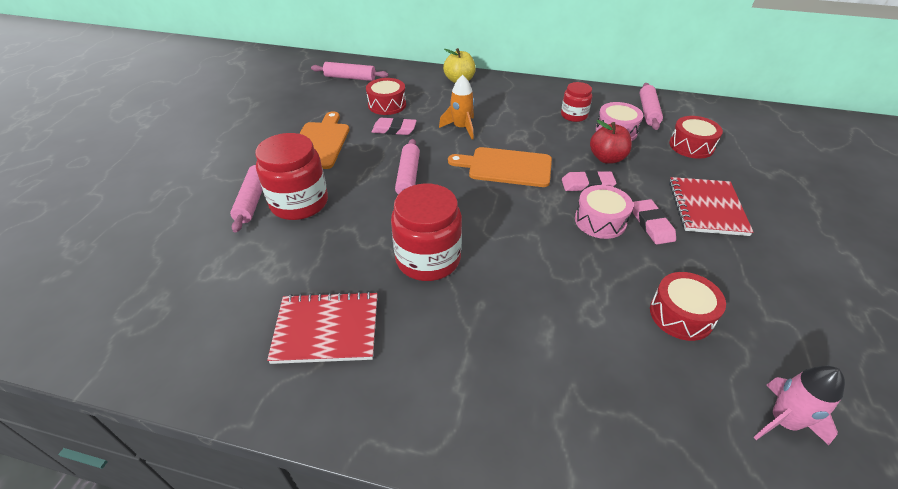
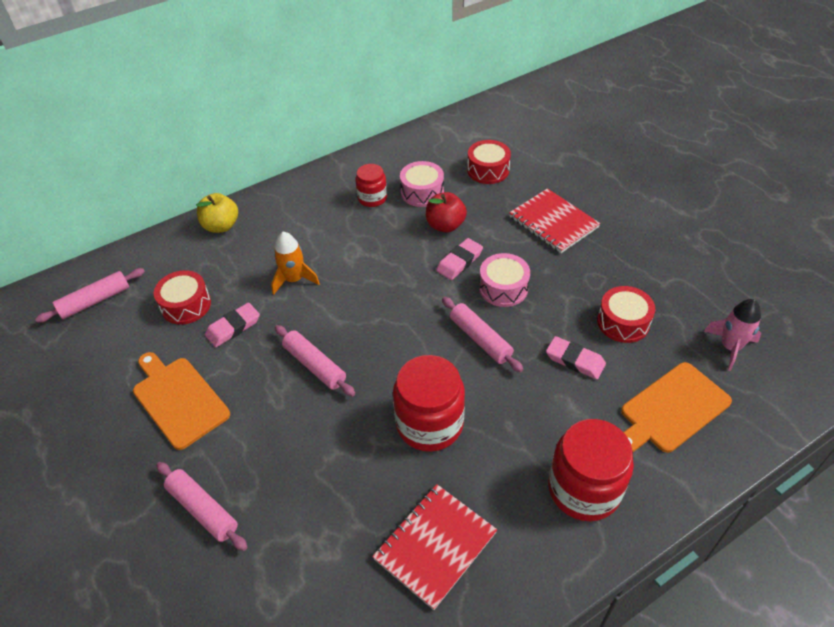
camera: 45 degrees left, 5 degrees up
red jar [255,133,328,220] -> red jar moved to [548,419,634,521]
orange cutting board [448,147,552,187] -> orange cutting board moved to [621,362,732,453]
pink eraser [632,199,676,244] -> pink eraser moved to [546,336,606,379]
pink rolling pin [640,83,663,130] -> pink rolling pin moved to [442,297,523,372]

